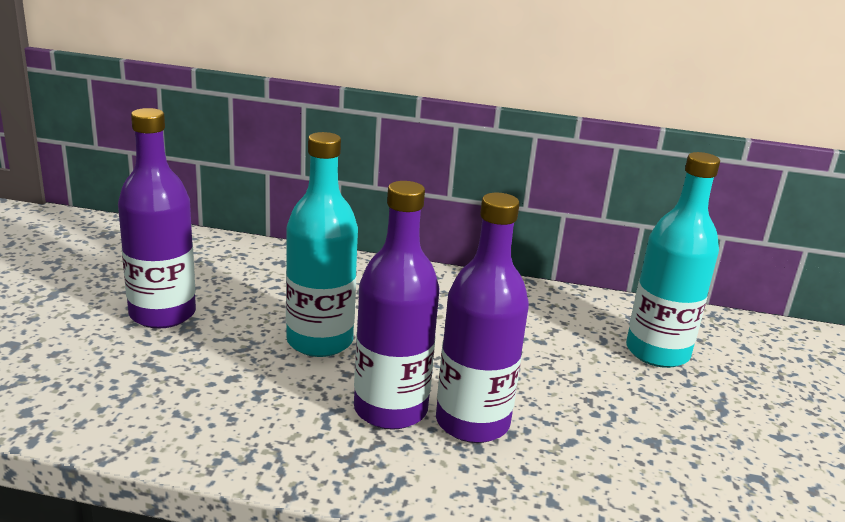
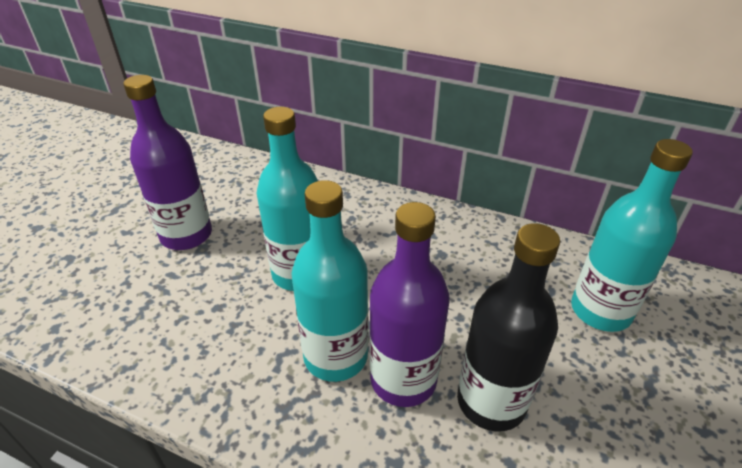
camera: 15 degrees right, 15 degrees up
purple bottle [354,181,439,430] -> turquoise bottle [291,180,368,382]
none -> black bottle [457,223,560,432]

